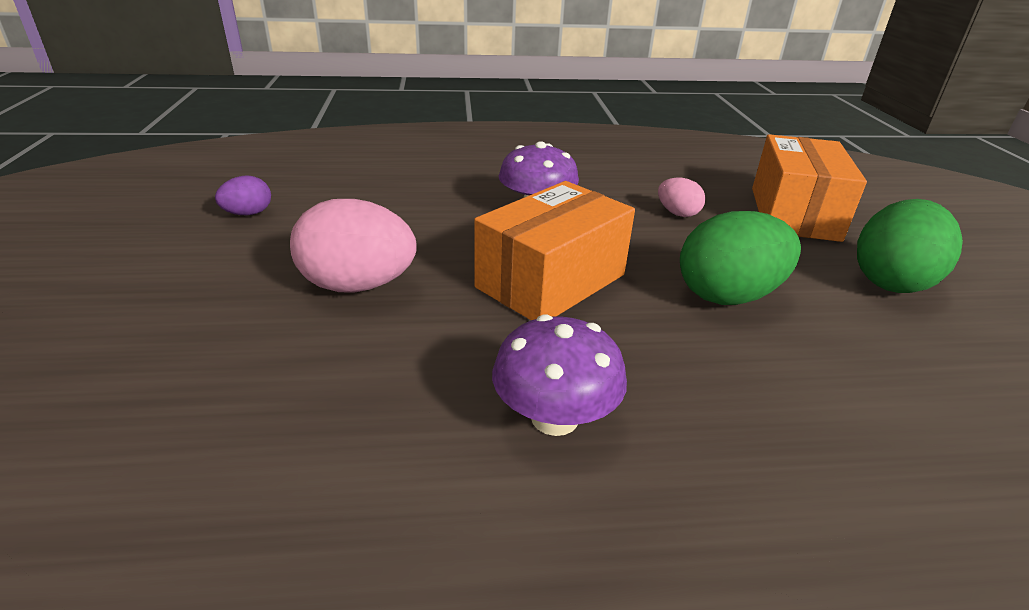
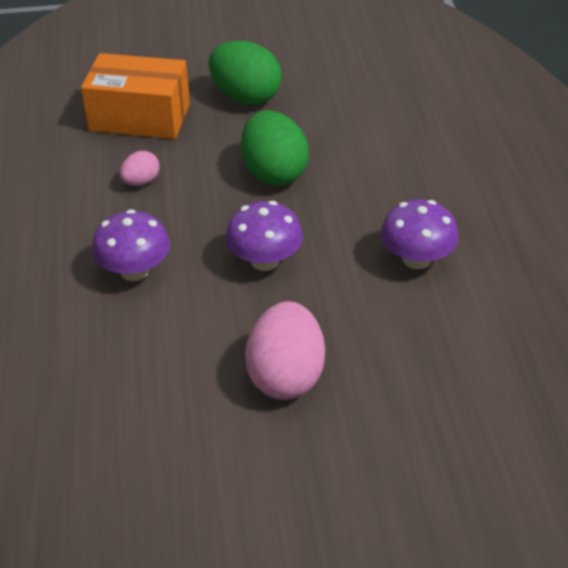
camera: 90 degrees left, 10 degrees up
purple egg [215,175,271,215] -> none
orange box [474,181,635,320] -> purple mushroom [225,201,303,271]

